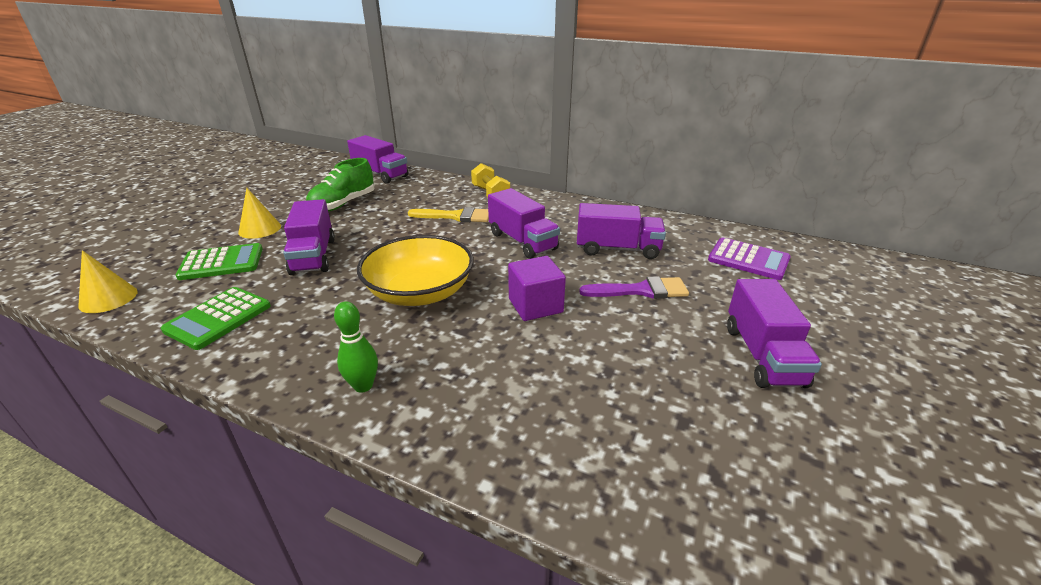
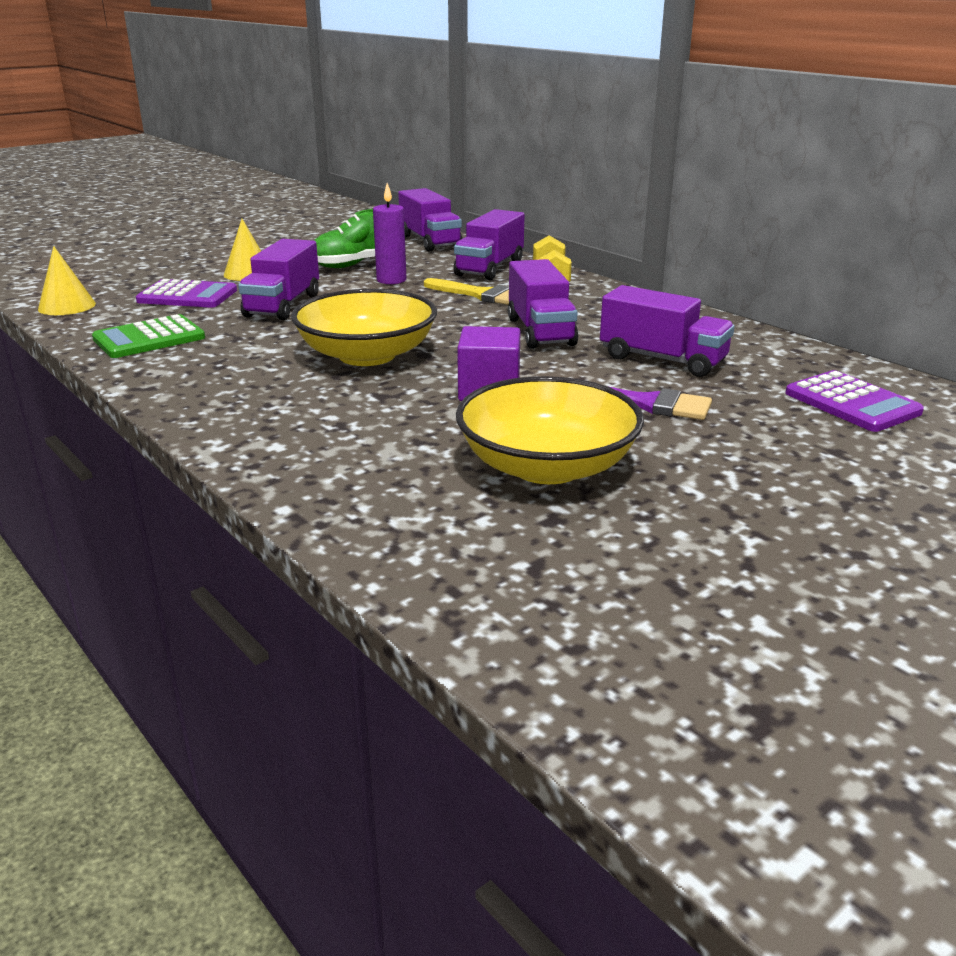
camera: 25 degrees right, 5 degrees down
green calculator [175,243,263,280] -> purple calculator [136,279,237,308]
green bowling pin [334,301,378,393] -> none
purple truck [727,279,822,388] -> purple truck moved to [454,209,525,280]
none -> purple candle [373,183,407,284]
none -> yellow bowl [456,376,644,484]

